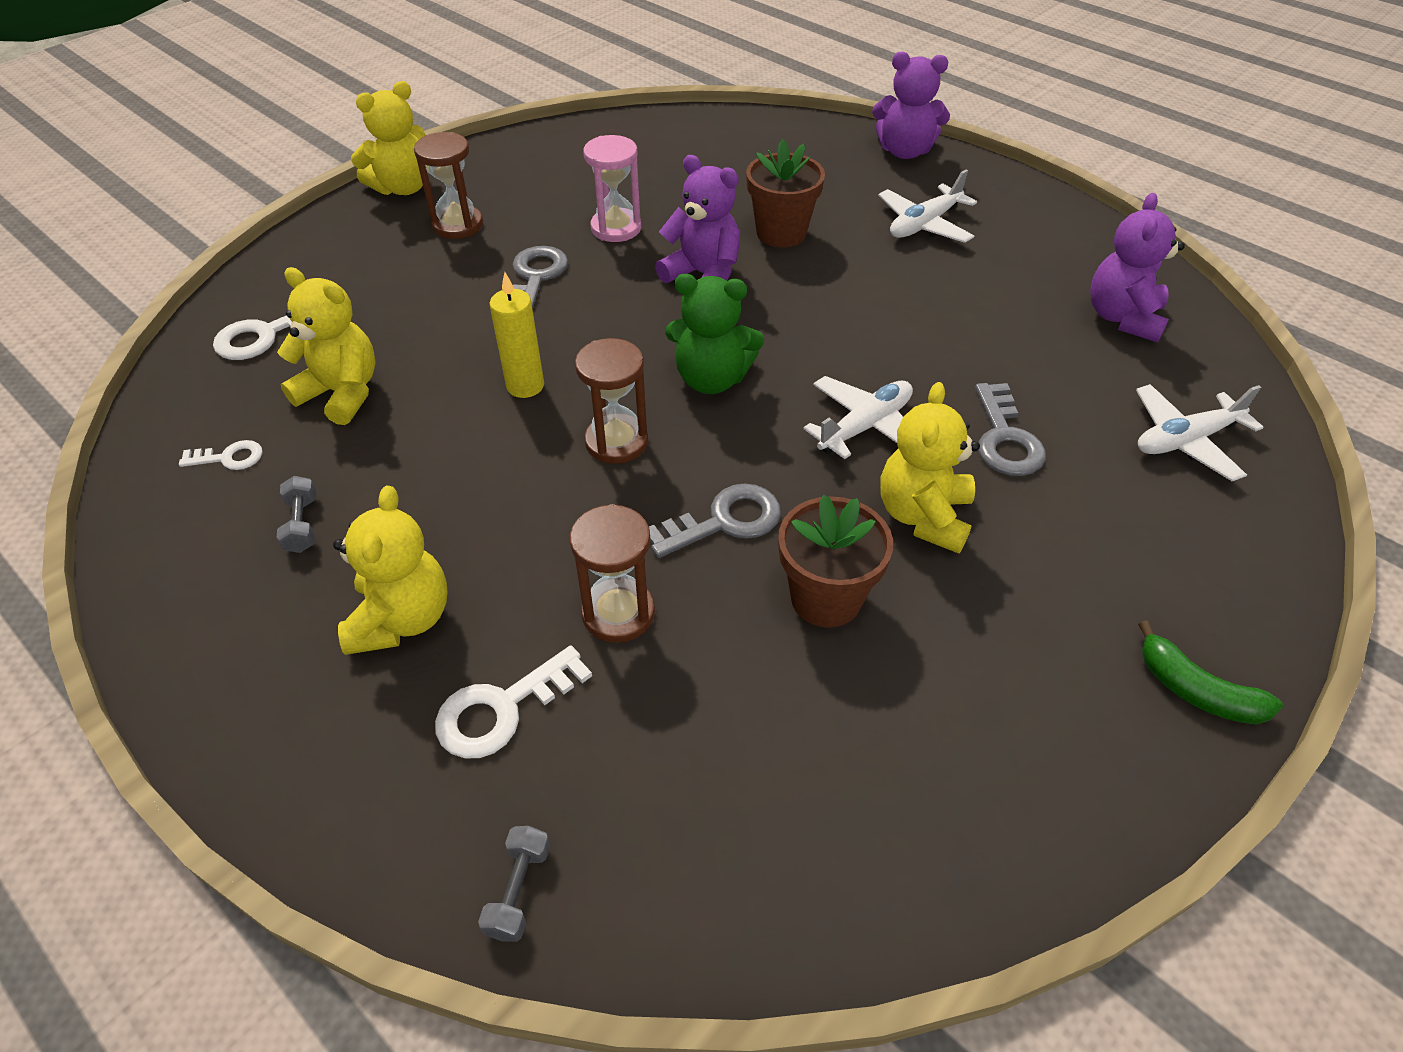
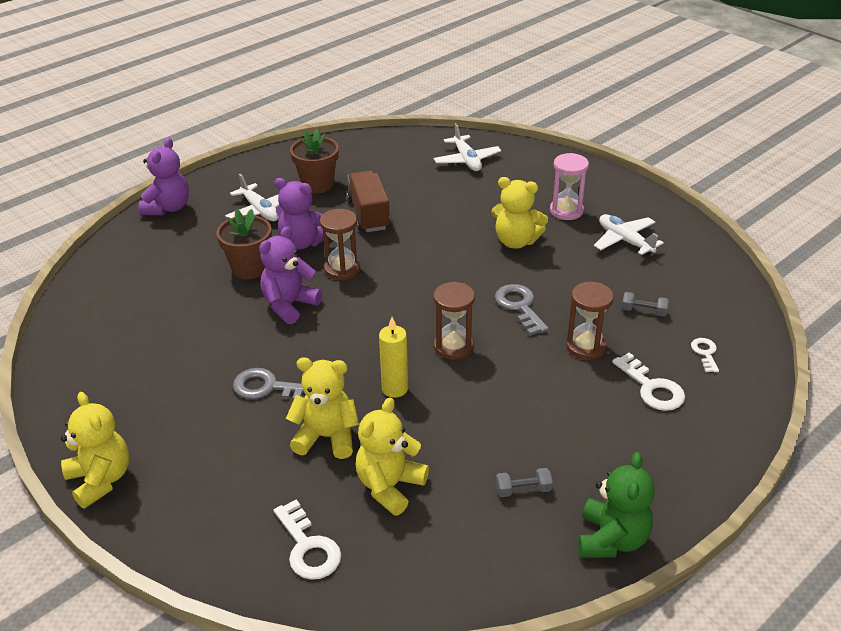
camera: 85 degrees left, 10 degrees down
white key [179,440,262,470] -> white key moved to [691,338,719,372]
yellow teddy bear [333,486,448,655] -> yellow teddy bear moved to [286,357,359,459]
brown hourglass [414,132,483,239] -> brown hourglass moved to [320,209,360,280]
grey dumbbell [478,826,550,942] -> grey dumbbell moved to [622,292,669,316]
pink hourglass [583,135,641,242] -> pink hourglass moved to [550,153,589,220]
green teddy bear [665,274,764,394] -> green teddy bear moved to [578,452,655,558]
brown flower pot [778,495,893,628] -> brown flower pot moved to [290,129,339,193]
white plane [803,376,913,459] -> white plane moved to [594,214,664,256]
grey key [975,383,1046,476] -> none
purple teddy bear [1090,193,1185,342] -> purple teddy bear moved to [274,178,324,250]
green banana [1138,621,1283,724] -> none
none -> brown truck [347,171,391,232]

